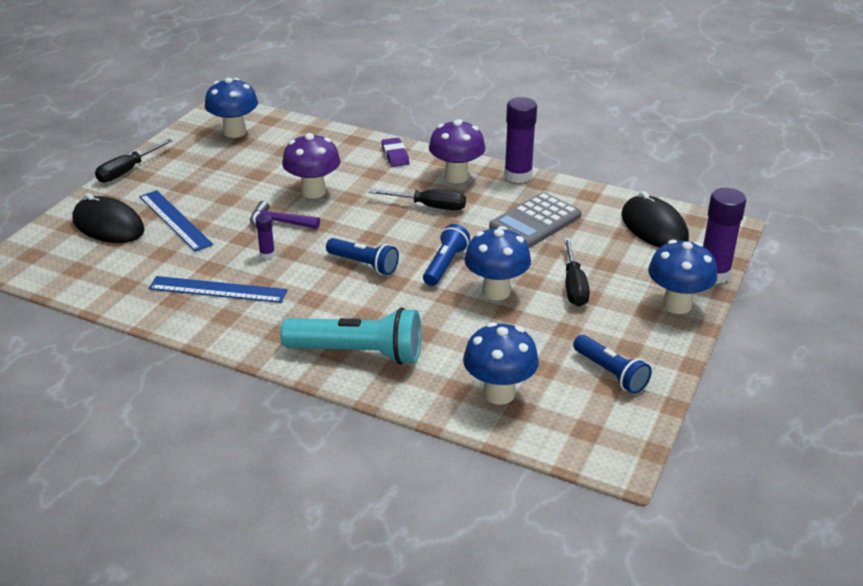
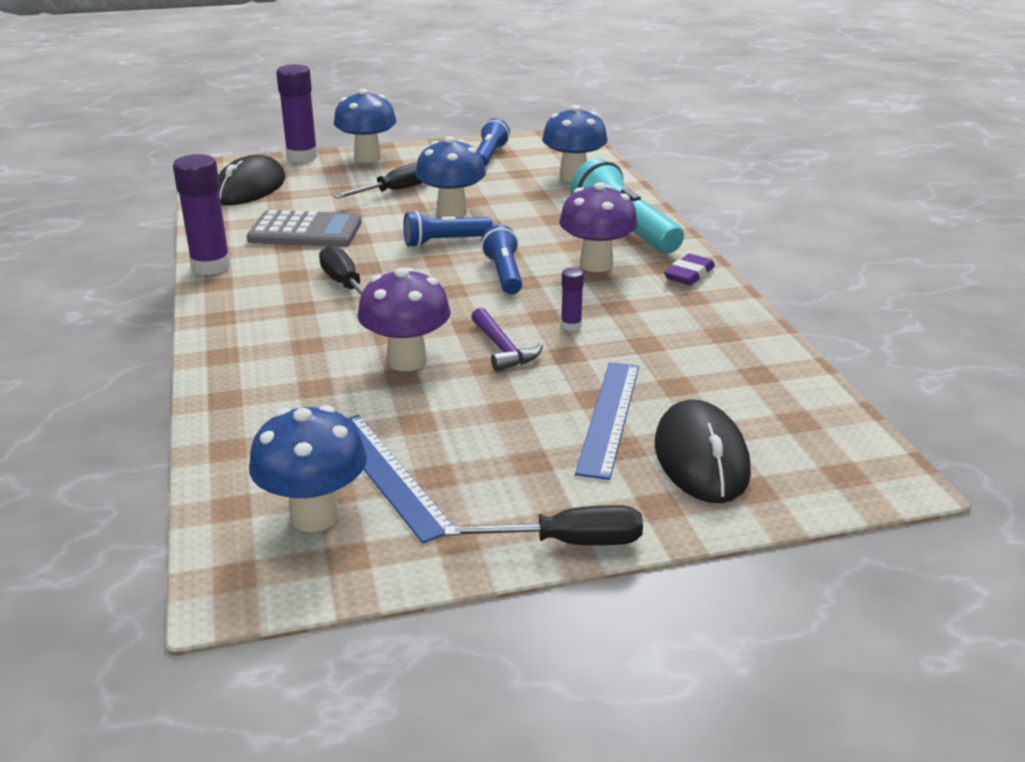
camera: 130 degrees left, 5 degrees down
blue ruler [149,276,287,303] -> blue ruler moved to [347,415,453,543]
purple eraser [381,138,409,167] -> purple eraser moved to [664,254,715,285]
purple mushroom [429,119,486,183] -> purple mushroom moved to [559,182,638,272]

